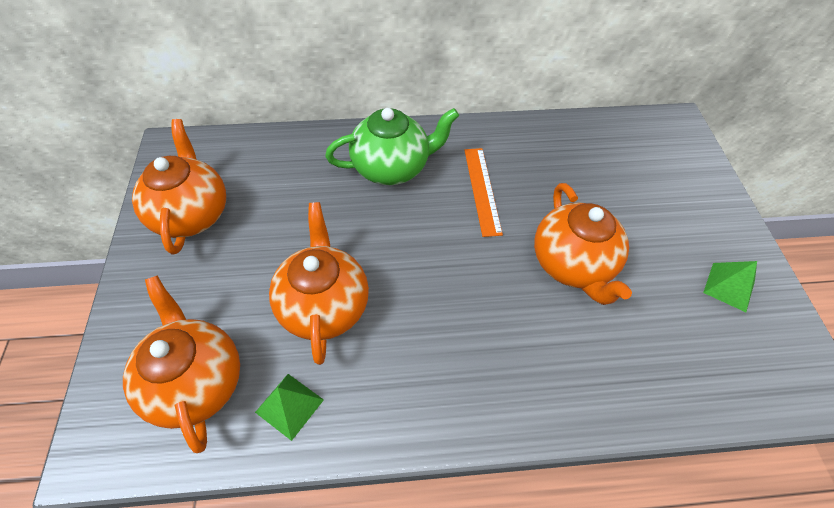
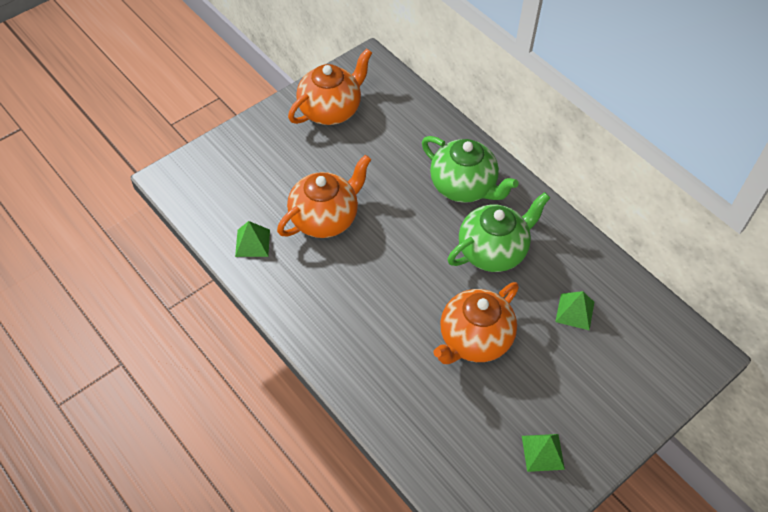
camera: 55 degrees right, 0 degrees up
orange teapot [123,275,240,453] -> none
orange ruler [464,148,503,237] -> green teapot [448,192,550,272]
none -> green pyramid [555,291,594,330]

